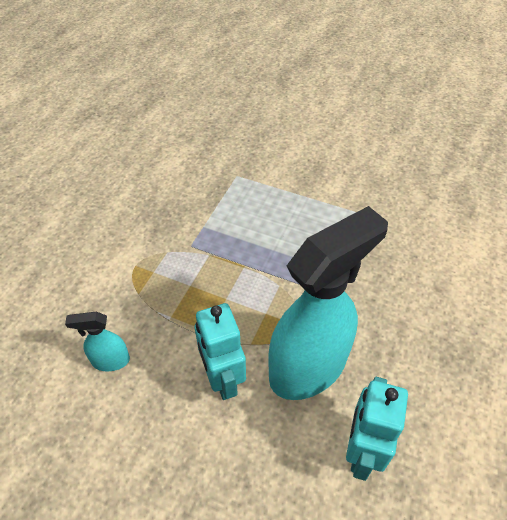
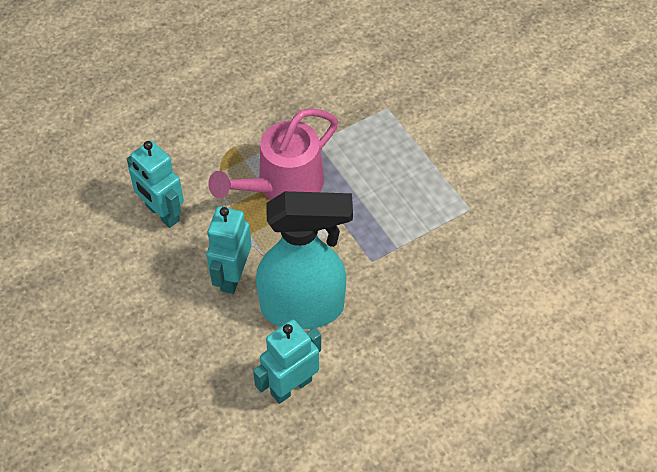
camera: 35 degrees right, 5 degrees up
turquoise spray bottle [65,312,130,371] -> turquoise robot [127,140,184,228]
none -> pink watering can [208,108,338,200]

